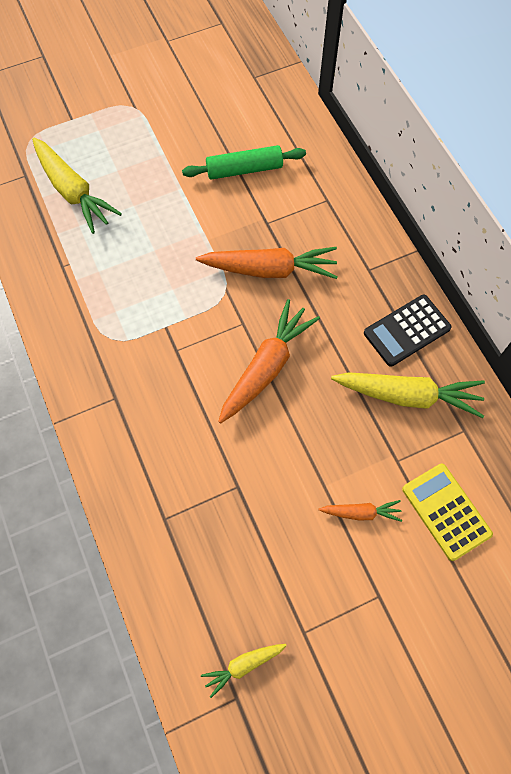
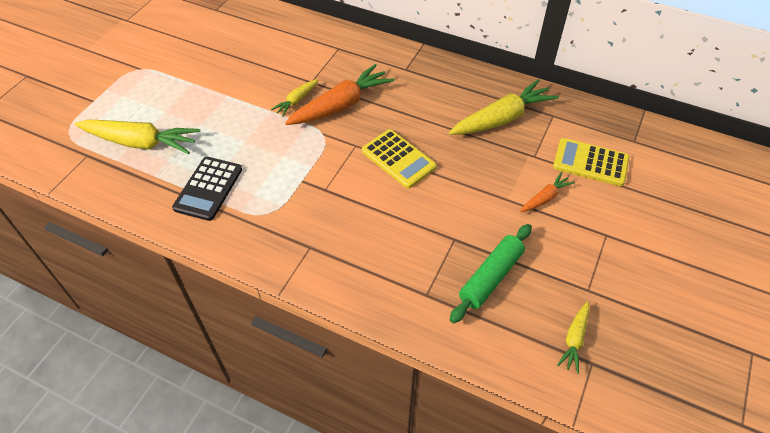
camera: 40 degrees left, 15 degrees down
green rolling pin [182,145,306,180] -> green rolling pin moved to [450,224,532,323]
orange carrot [218,299,320,423] -> yellow calculator [362,129,437,189]
black calculator [364,295,452,367] -> black calculator moved to [172,157,242,221]
none -> yellow carrot [271,79,318,116]

